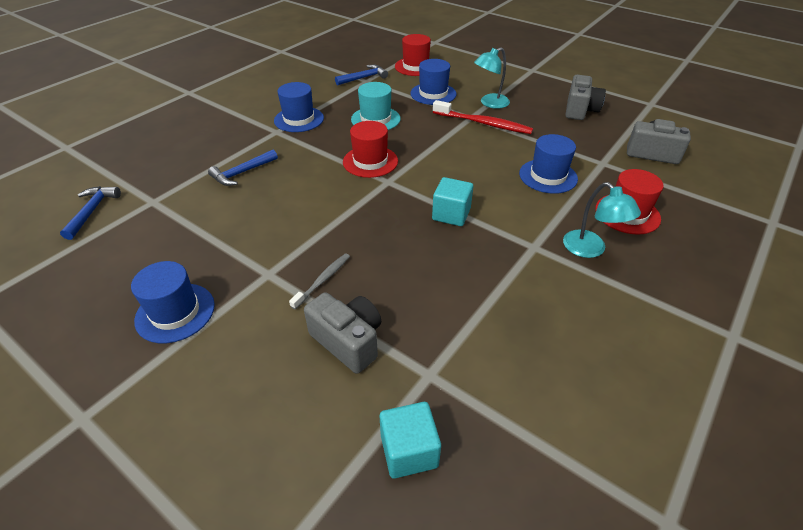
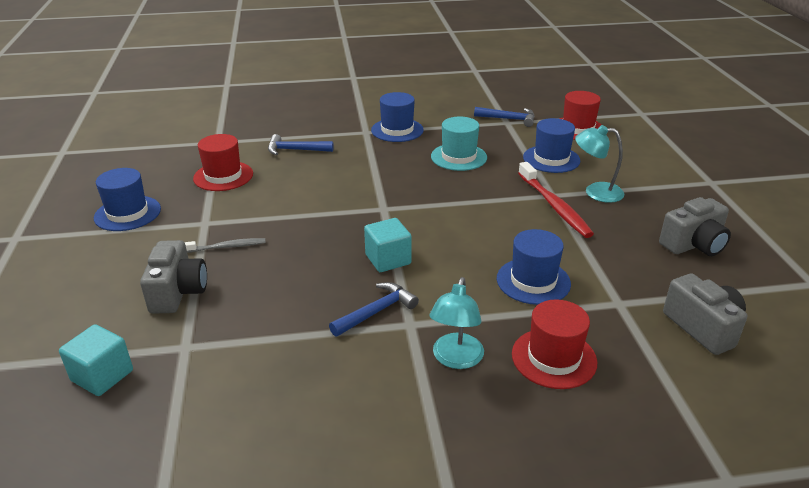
camera: 45 degrees right, 10 degrees down
blue hammer [60,186,121,240] -> blue hammer moved to [329,282,419,337]
red hat [343,121,398,178] -> red hat moved to [193,134,253,191]

